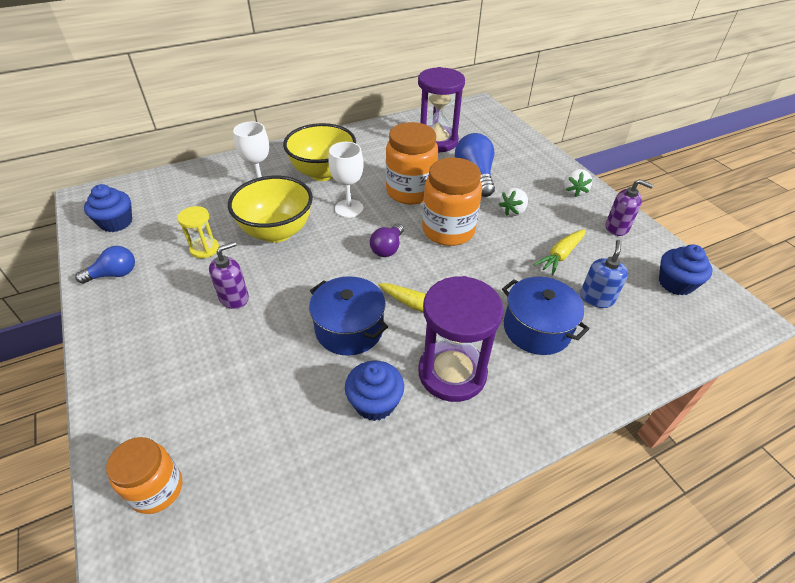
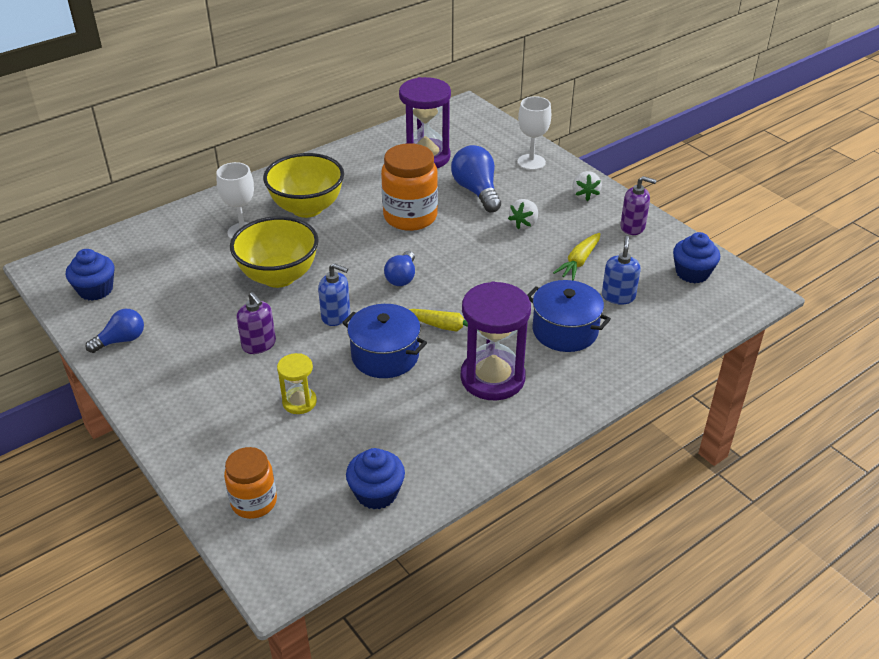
camera: 10 degrees left, 5 degrees down
yellow hourglass [177,206,219,258] -> yellow hourglass moved to [277,353,317,414]
purple soap dispenser [209,241,249,309] -> purple soap dispenser turned 105 degrees clockwise [236,292,276,354]
white goblet [329,142,364,218] -> white goblet moved to [517,96,551,170]
blue cupcake [345,360,404,421] -> blue cupcake moved to [346,448,405,510]
purple light bulb [370,223,404,257] -> blue light bulb [384,251,415,286]
orange jar [422,157,482,246] -> none
none -> blue soap dispenser [318,263,350,326]

